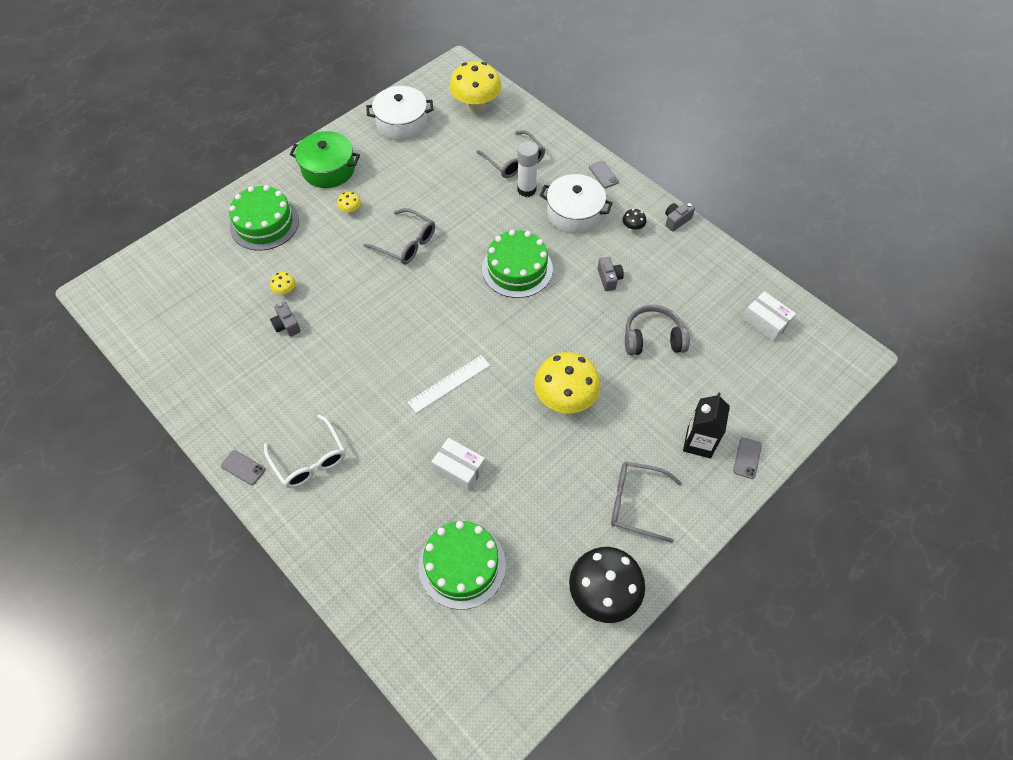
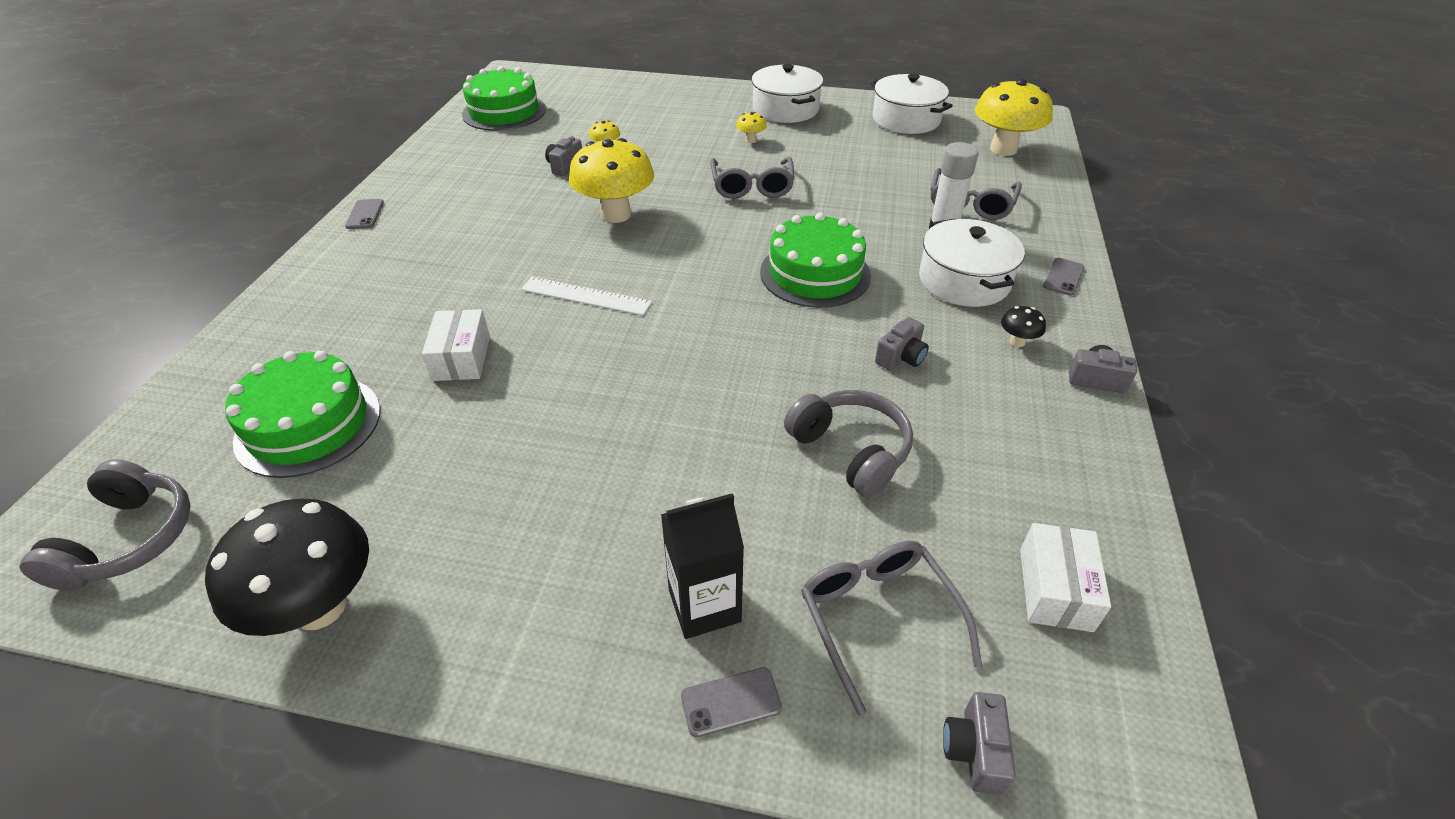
camera: 55 degrees right, 15 degrees down
green cake [229,185,299,251] -> green cake moved to [462,66,546,131]
white glasses [264,414,345,488] -> none
green pot [290,131,360,188] -> white pot [751,64,823,123]
yellow mushroom [534,352,601,413] -> yellow mushroom moved to [569,138,654,223]
grey glasses [611,461,682,543] -> grey glasses moved to [801,541,982,716]
none -> grey headphones [20,459,191,591]
none -> grey camera [943,692,1016,795]

